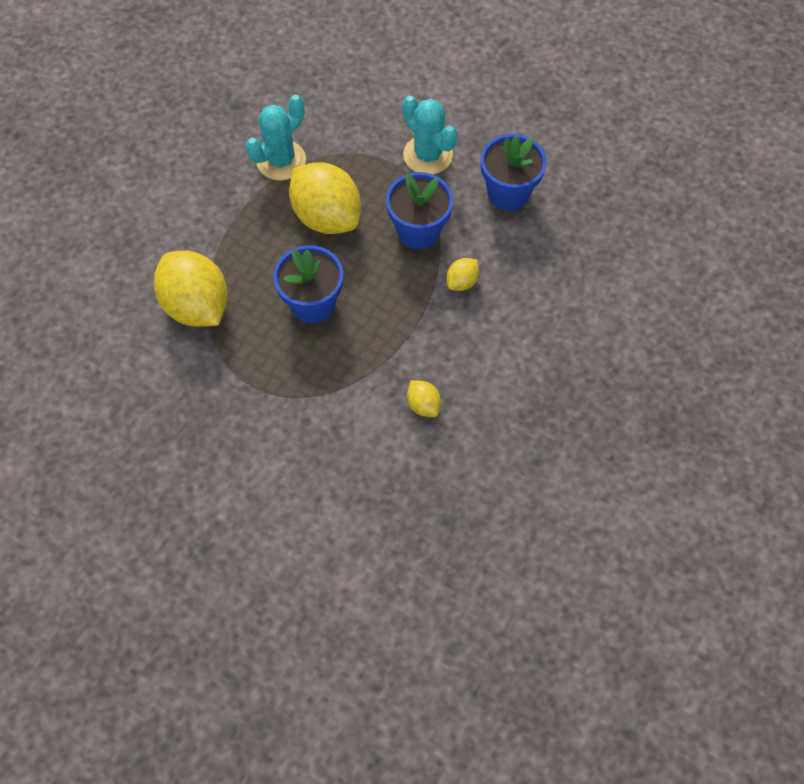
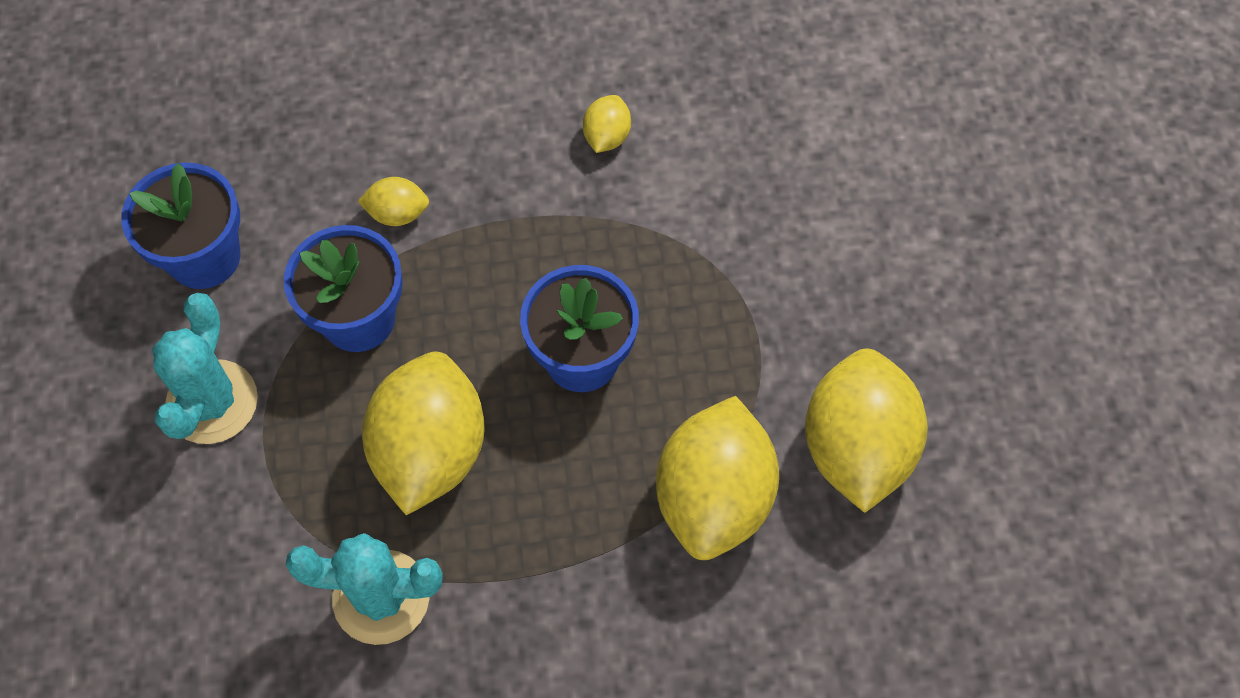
camera: 130 degrees left, 0 degrees up
none -> yellow lemon [805,349,928,513]

